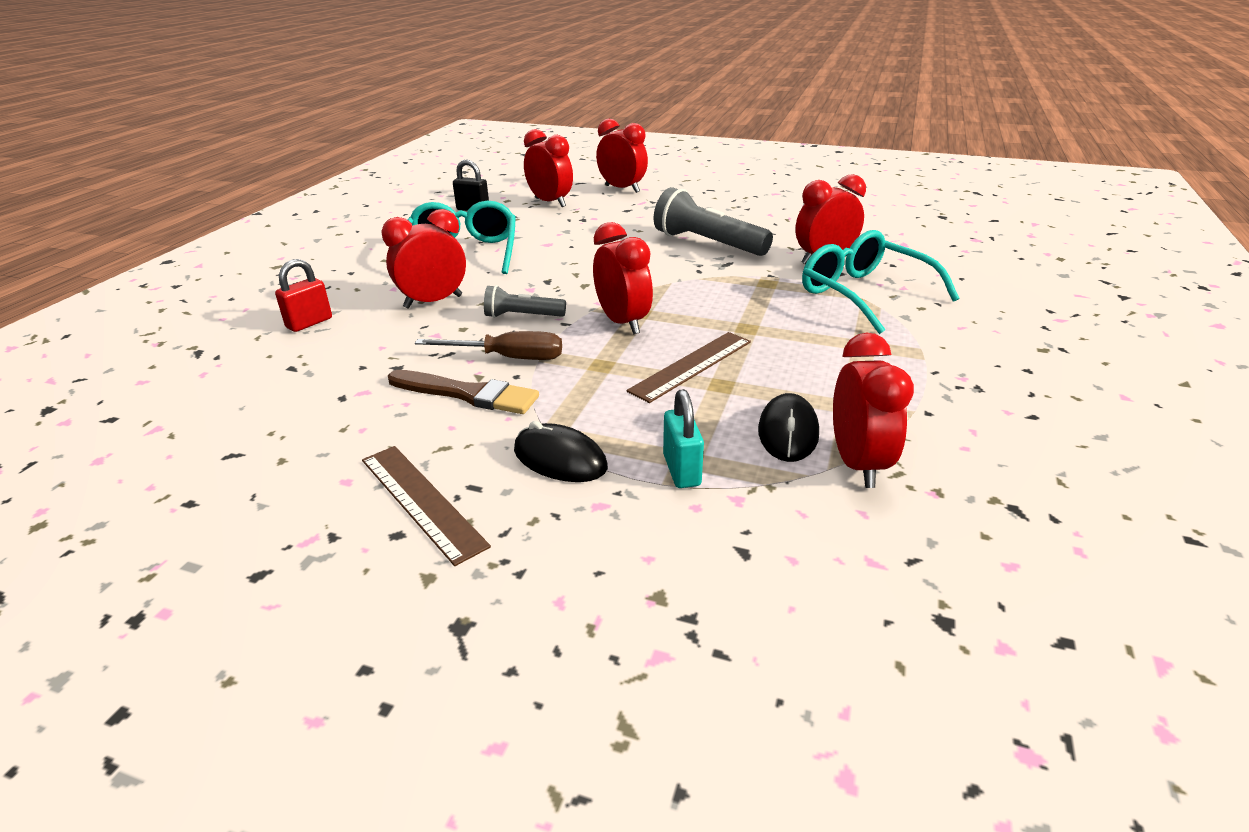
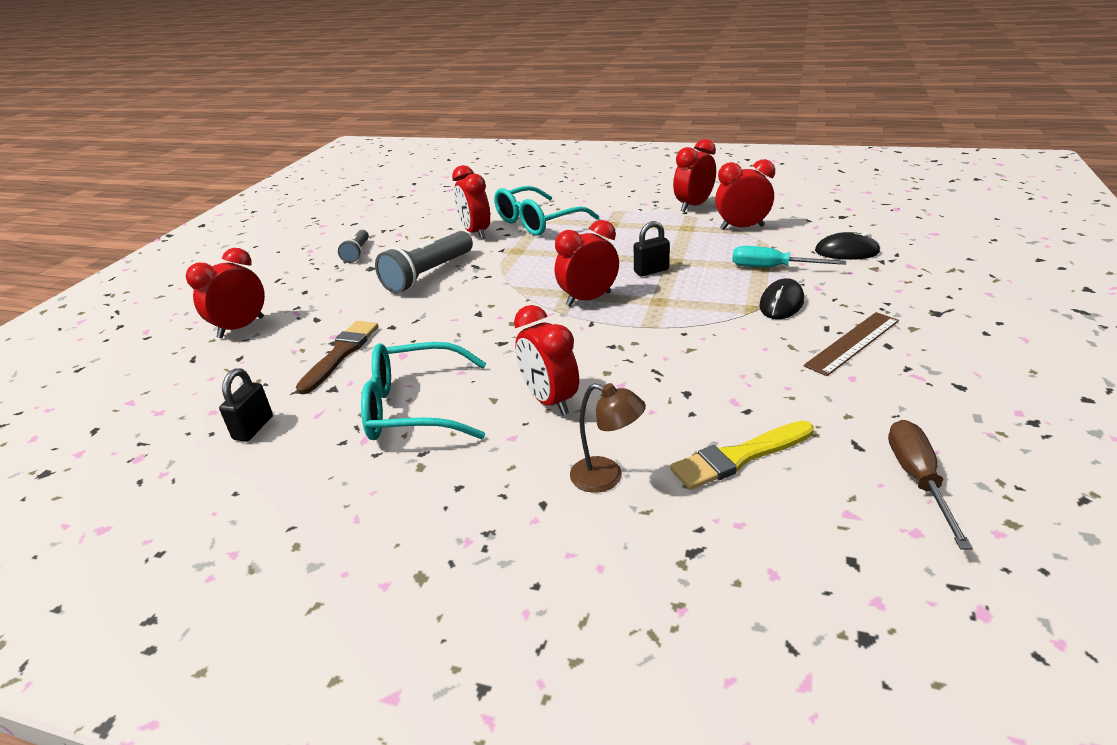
camera: 90 degrees left, 0 degrees up
red padlock [275,259,332,332] -> brown lamp [570,383,646,493]
brown brush [388,370,539,414] -> brown brush moved to [296,321,379,394]
brown screwdriver [415,331,562,360] -> brown screwdriver moved to [888,420,973,550]
grey flashlight [484,285,566,318] -> grey flashlight moved to [338,230,369,263]
red clock [524,129,573,207] -> red clock moved to [673,139,716,212]
brown ruler [627,332,751,403] -> black padlock [634,221,670,276]
turquoise padlock [663,389,704,488] -> turquoise screwdriver [732,246,846,267]
black mouse [758,393,819,462] -> black mouse moved to [815,232,880,260]
none -> yellow brush [670,421,814,490]

